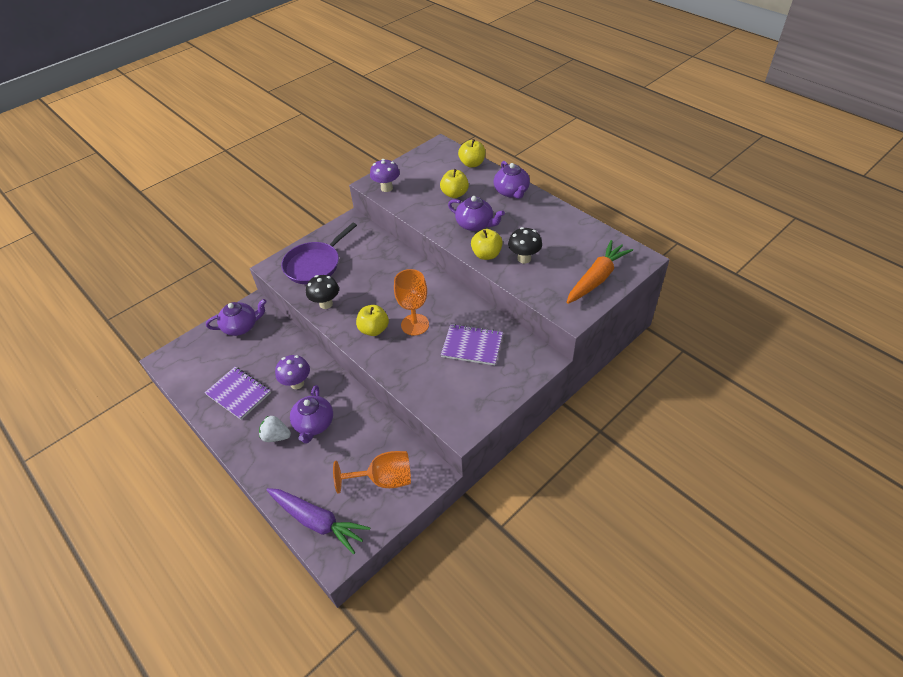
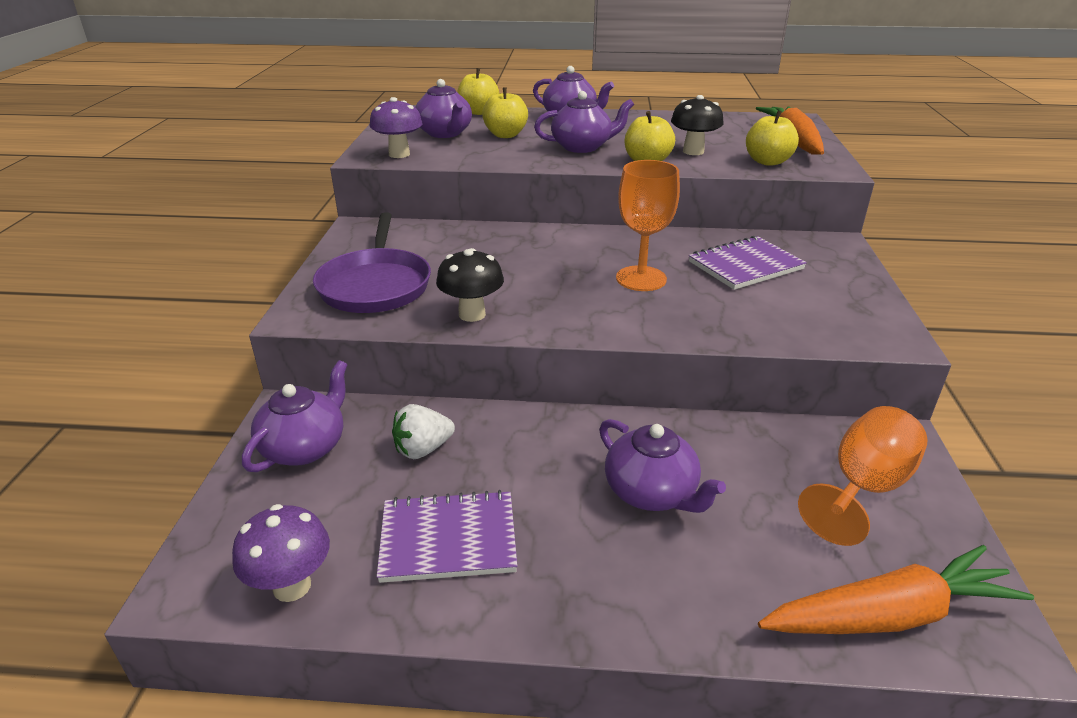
camera: 45 degrees left, 15 degrees down
white strawberry [259,415,291,442] -> white strawberry moved to [392,404,455,459]
purple carrot [267,488,370,554] -> orange carrot [758,545,1034,634]
purple mushroom [275,355,310,389] -> purple mushroom moved to [232,504,330,602]
yellow apple [356,305,389,336] -> yellow apple moved to [746,111,799,166]
none -> purple teapot [415,79,472,138]

